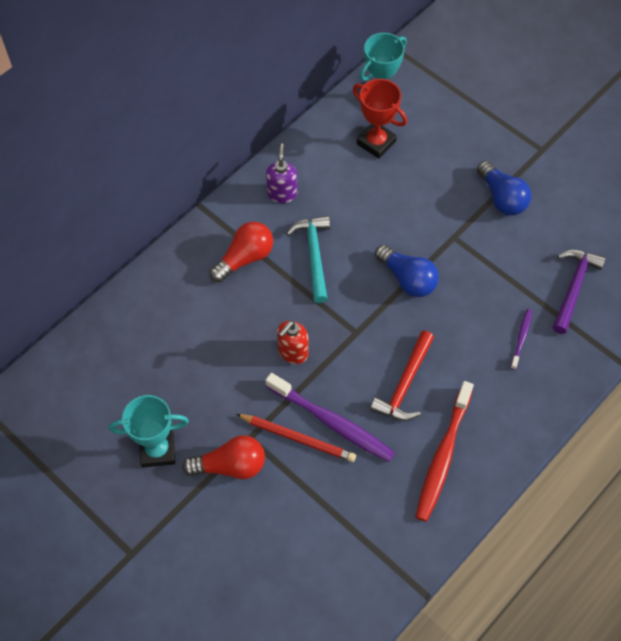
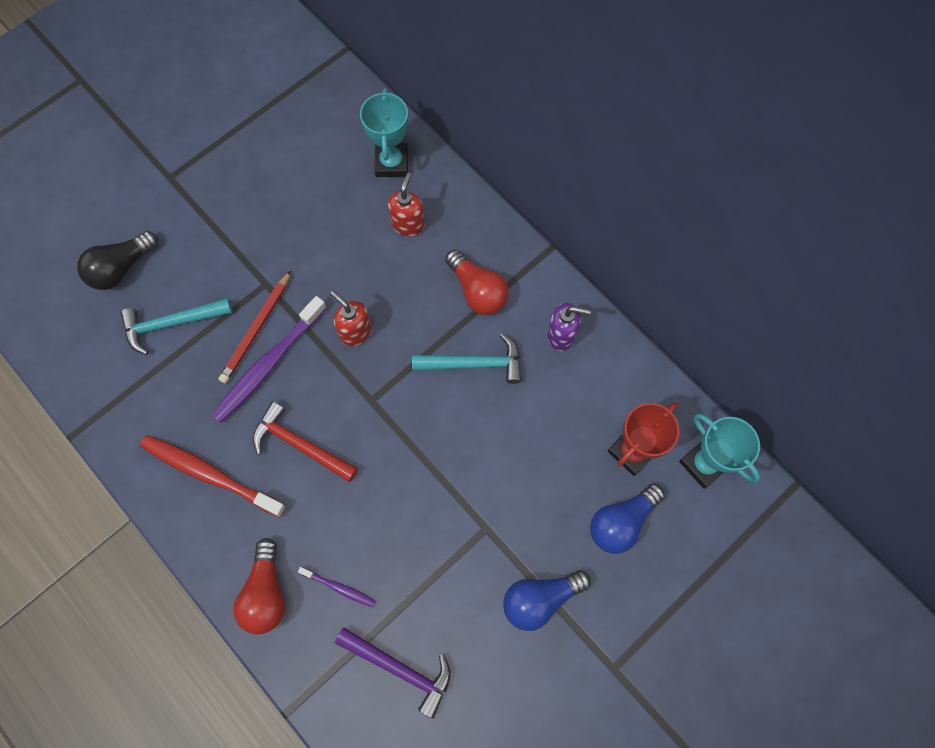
camera: 95 degrees right, 10 degrees up
turquoise trophy [109,395,189,467] -> turquoise trophy moved to [360,88,408,177]
red light bulb [182,435,265,479] -> red light bulb moved to [233,538,285,634]
blue light bulb [375,245,439,297] -> blue light bulb moved to [590,483,665,554]
none -> black light bulb [77,231,158,290]
none -> turquoise hammer [120,298,233,355]
none -> red soap dispenser [388,173,425,236]

